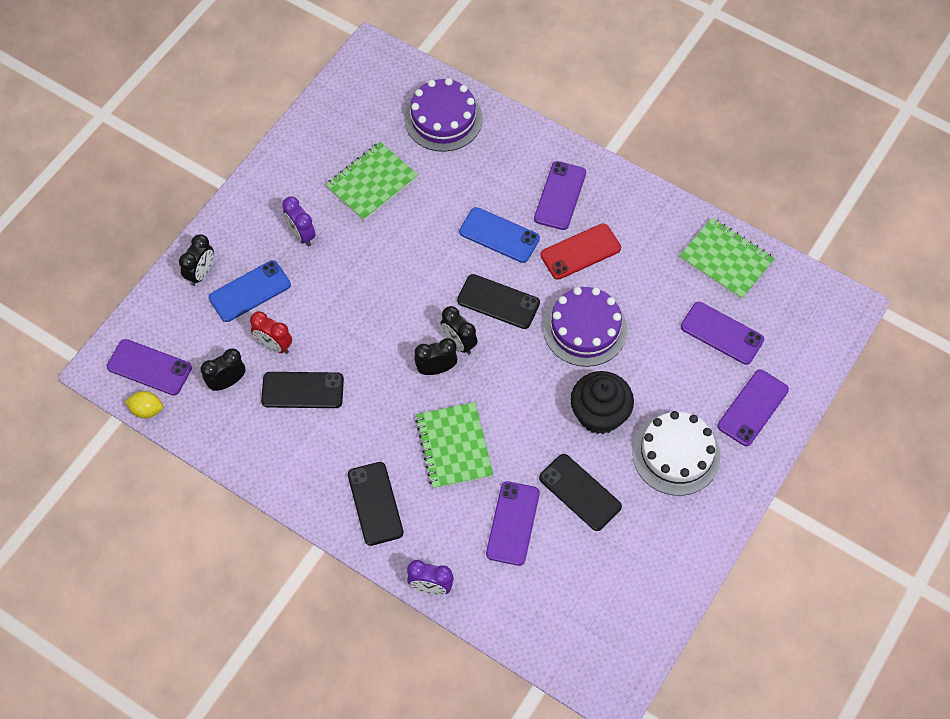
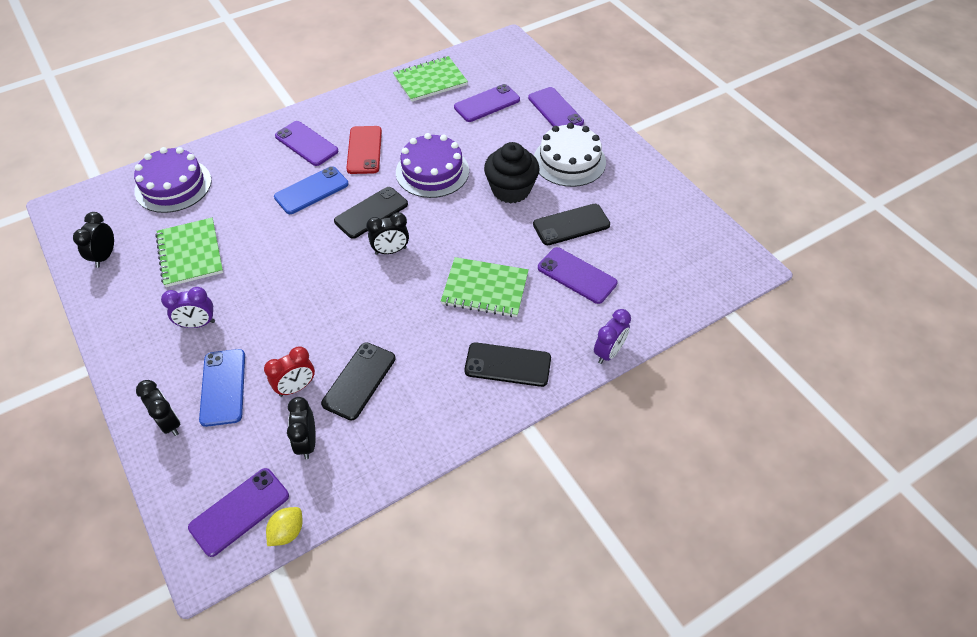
camera: 65 degrees left, 10 degrees down
black clock [414,338,458,375] -> black clock moved to [73,212,114,268]

